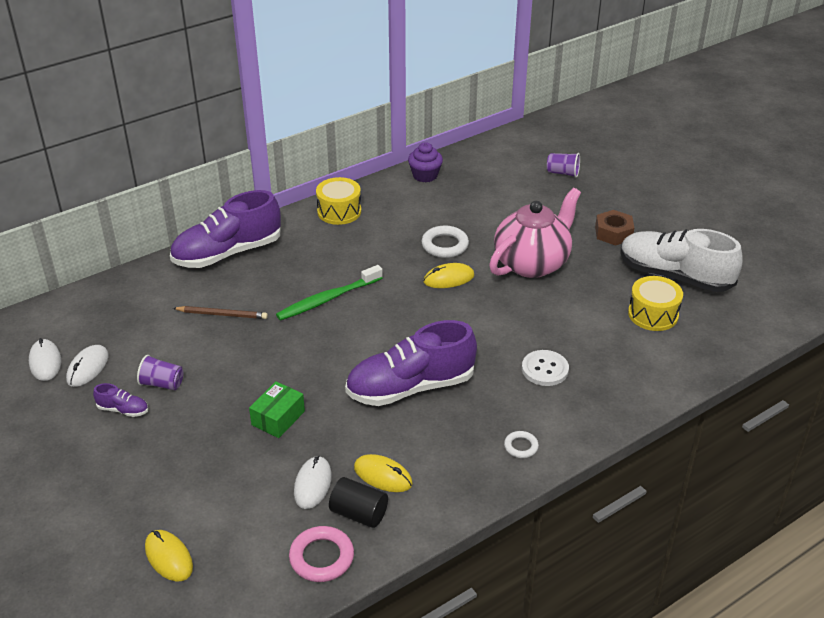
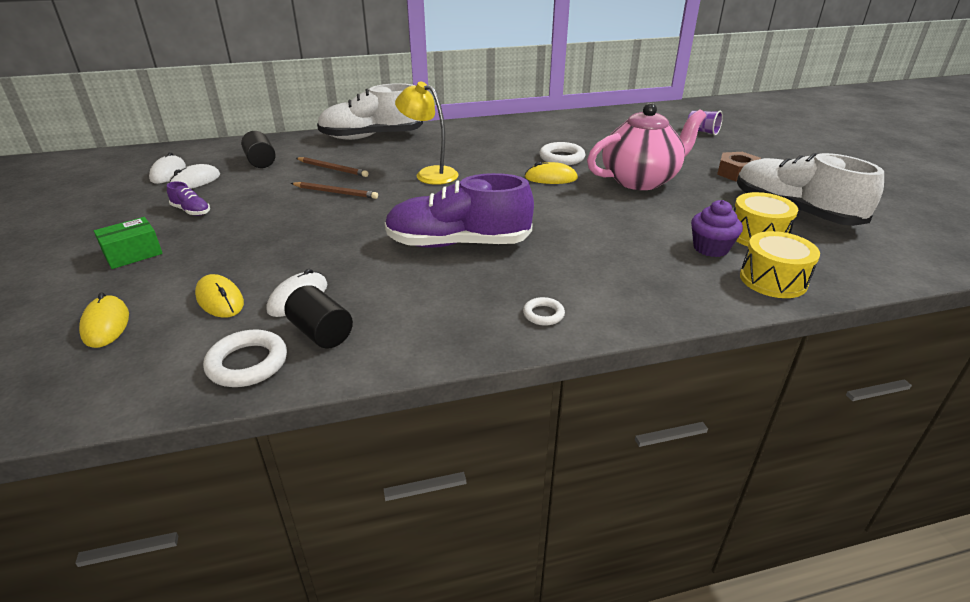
camera: 20 degrees right, 5 degrees down
purple cup [137,355,183,390] -> none
purple shoe [170,190,281,268] -> white shoe [317,83,423,140]
green box [249,381,305,438] -> green box moved to [94,217,163,269]
green toothbrush [276,265,383,321] -> yellow lamp [395,82,459,185]
pink ring [289,526,354,582] -> white ring [203,329,287,387]
yellow drum [316,177,361,225] -> yellow drum moved to [740,231,820,298]
yellow mouse [354,454,413,492] -> yellow mouse moved to [195,274,244,318]
purple cupcake [408,142,443,182] -> purple cupcake moved to [691,200,743,257]
white button [522,350,569,386] -> none
none -> black cylinder [241,131,276,168]
none -> brown pencil [291,182,378,199]

